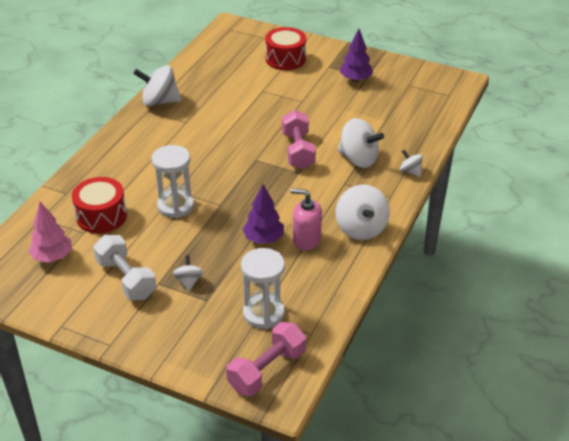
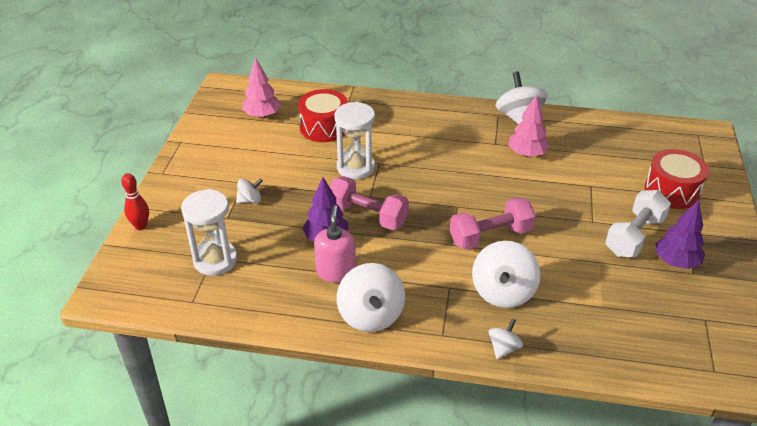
camera: 75 degrees right, 0 degrees up
white dumbbell [93,235,156,300] -> white dumbbell moved to [605,190,671,257]
pink dumbbell [226,322,306,396] -> pink dumbbell moved to [330,176,409,230]
white spinning top [336,185,390,240] -> white spinning top turned 75 degrees counterclockwise [337,263,405,332]
none -> red bowling pin [121,173,149,230]
none -> pink tree [508,94,550,157]

